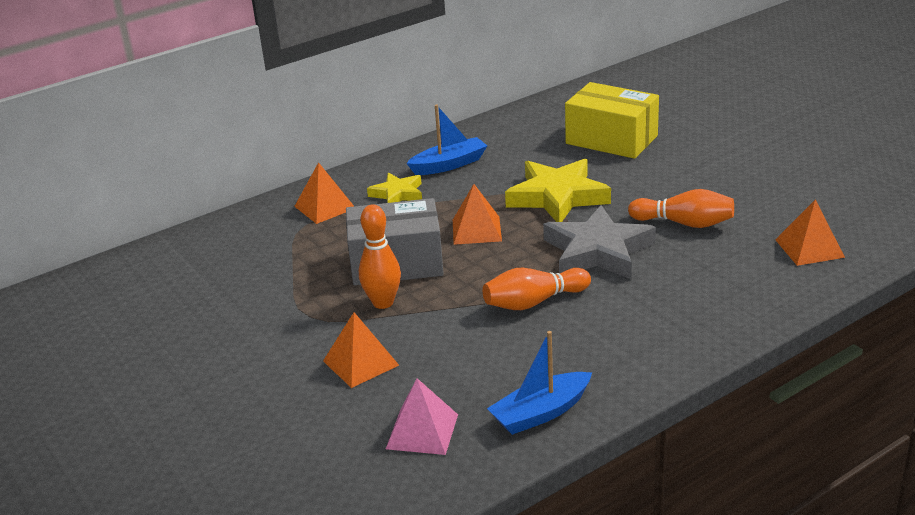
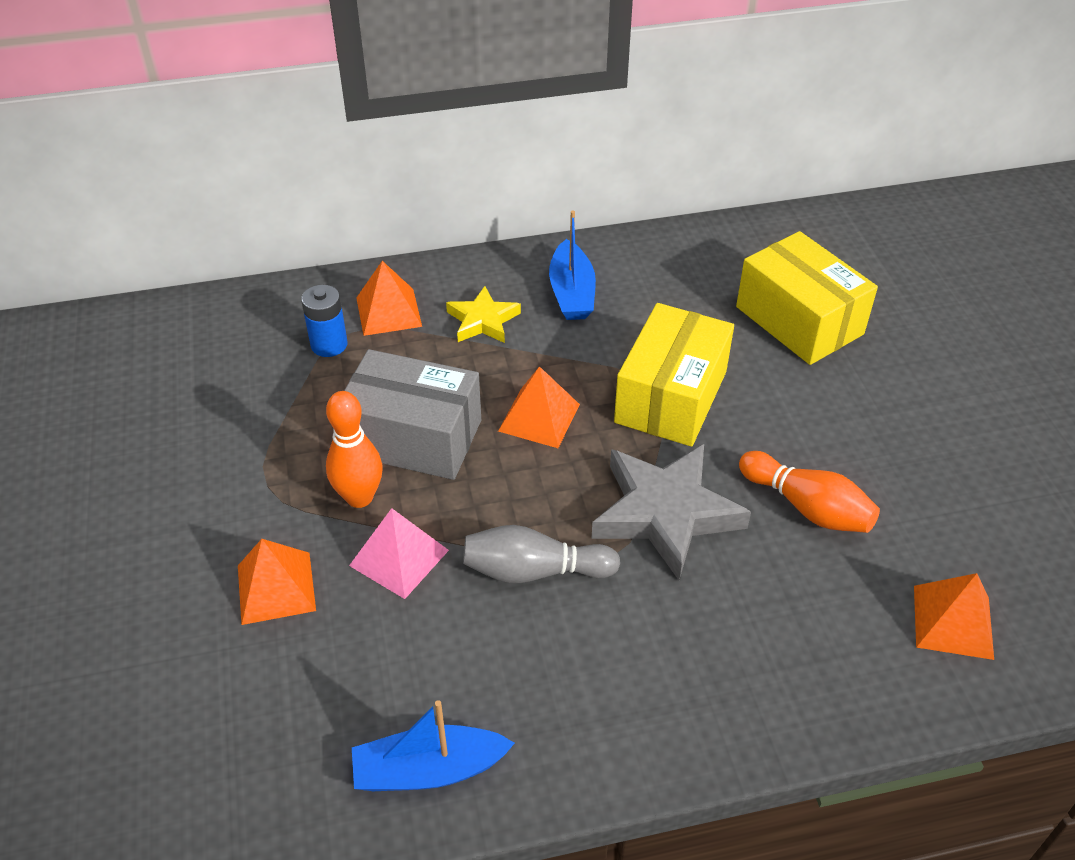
camera: 20 degrees right, 15 degrees up
pink pyramid [386,378,458,455] -> pink pyramid moved to [349,508,449,599]
blue boat [406,104,487,175] -> blue boat turned 90 degrees clockwise [549,211,596,320]
orange bowling pin [483,268,591,310] -> grey bowling pin [463,525,620,583]
yellow star [505,159,611,222] -> yellow box [614,303,734,447]
none -> blue battery [301,285,347,357]

